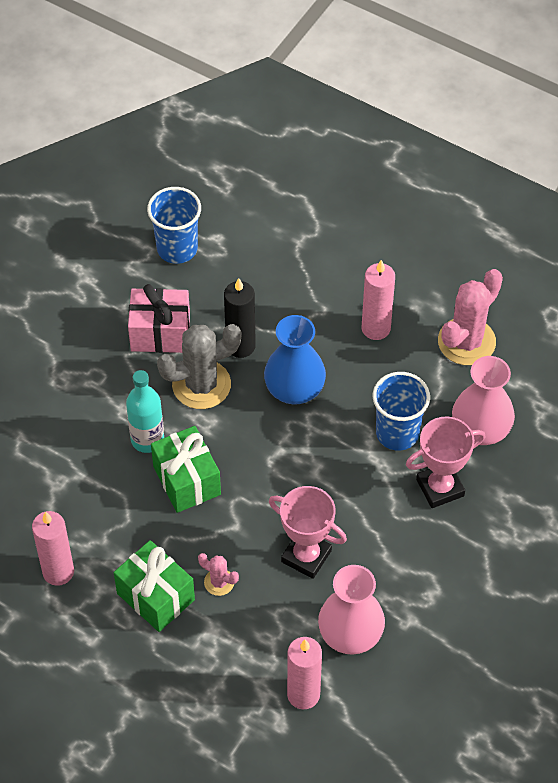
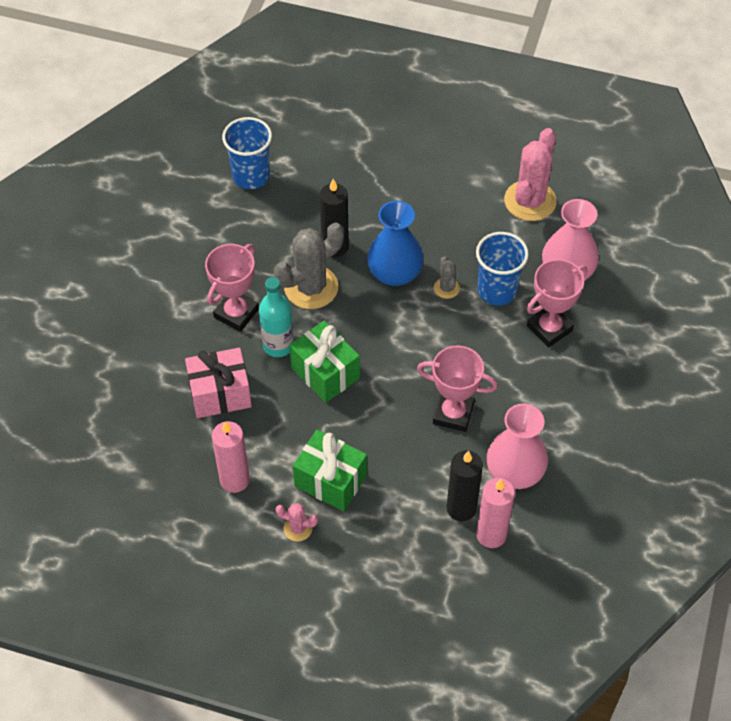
camera: 15 degrees left, 0 degrees up
pink gift [128,284,190,353] -> pink gift moved to [185,348,252,418]
pink cactus [198,553,239,596] -> pink cactus moved to [275,503,318,542]
pink candle [362,260,395,340] -> none
none -> pink trophy [205,244,259,332]
none -> grey cactus [434,256,460,299]
none -> black candle [446,450,483,521]

